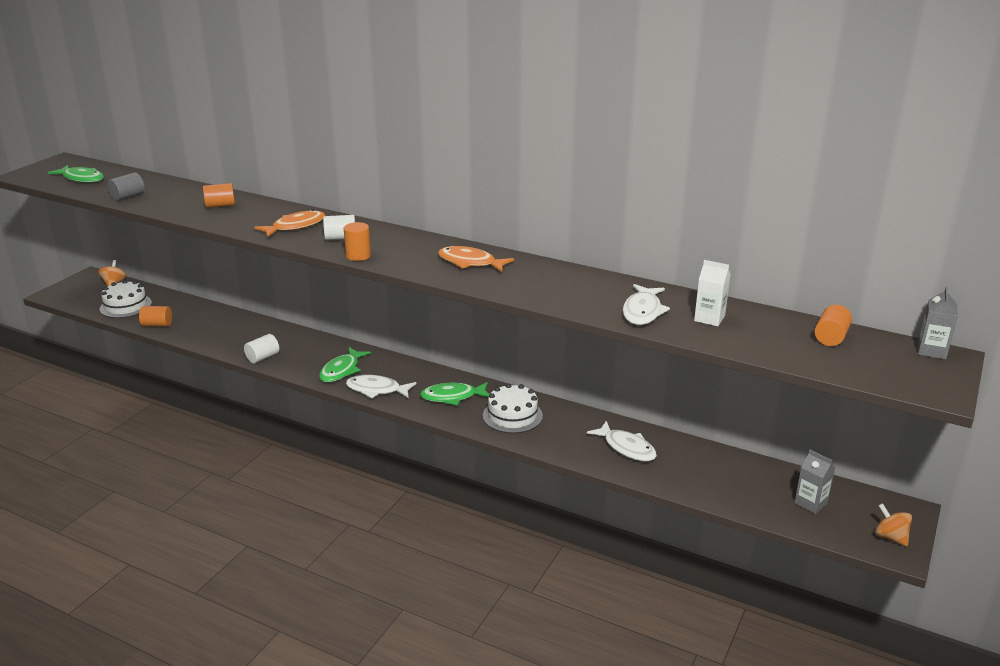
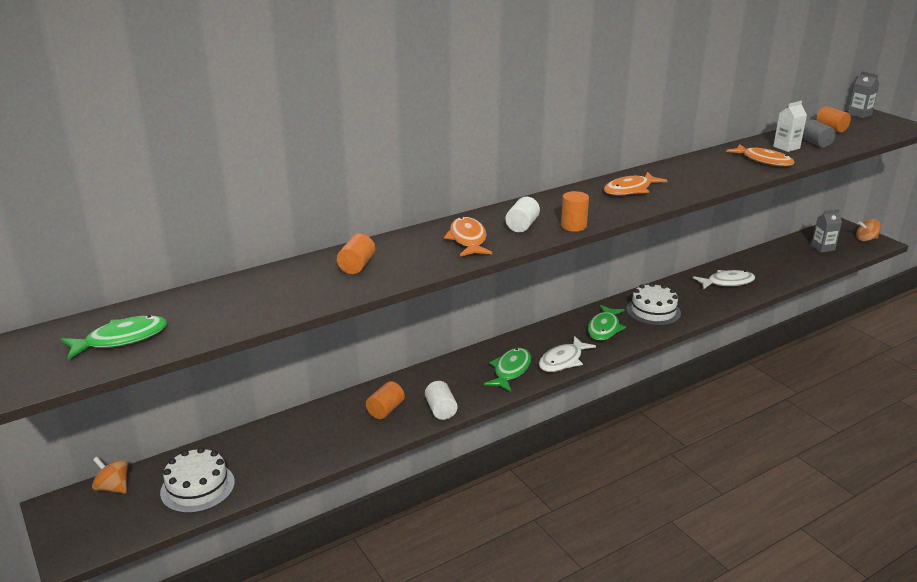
camera: 60 degrees left, 0 degrees up
grey cylinder [108,172,145,201] -> grey cylinder moved to [803,120,836,147]
orange cylinder [139,306,172,327] -> orange cylinder moved to [366,381,405,419]
green fish [319,347,371,382] -> green fish turned 120 degrees counterclockwise [484,348,531,392]
white fish [623,284,670,325] -> orange fish [726,144,795,166]

